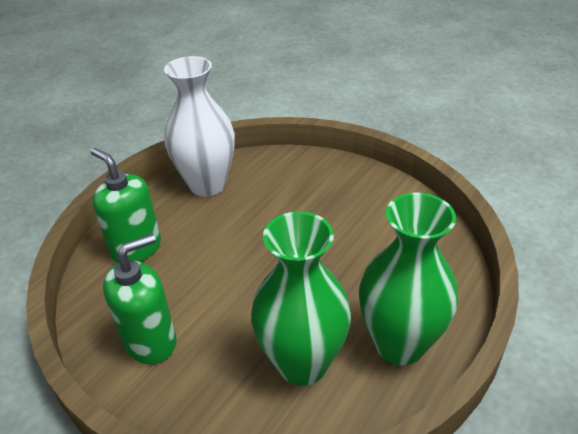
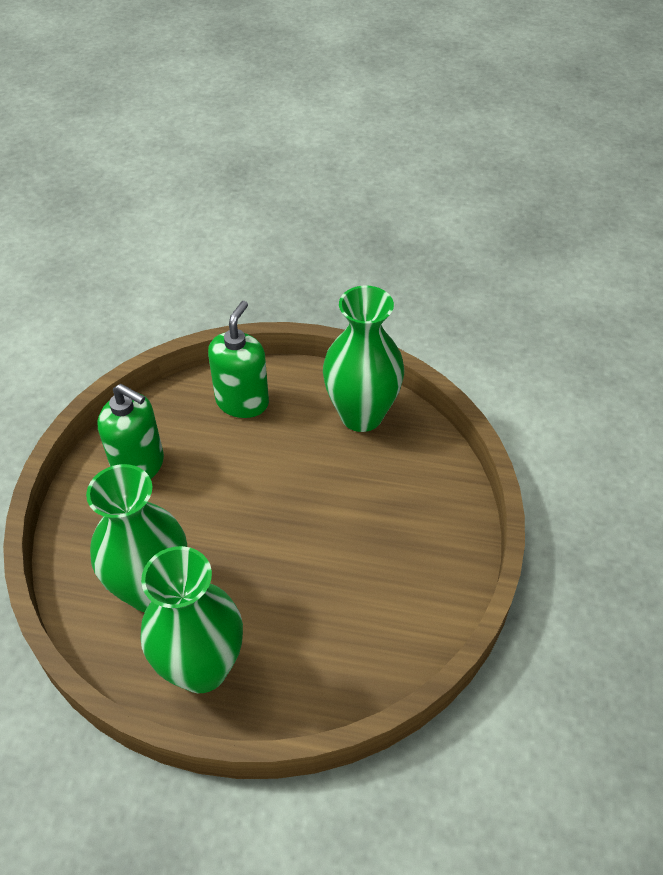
camera: 65 degrees right, 10 degrees up
white vase [164,56,235,197] -> green vase [323,285,404,432]

